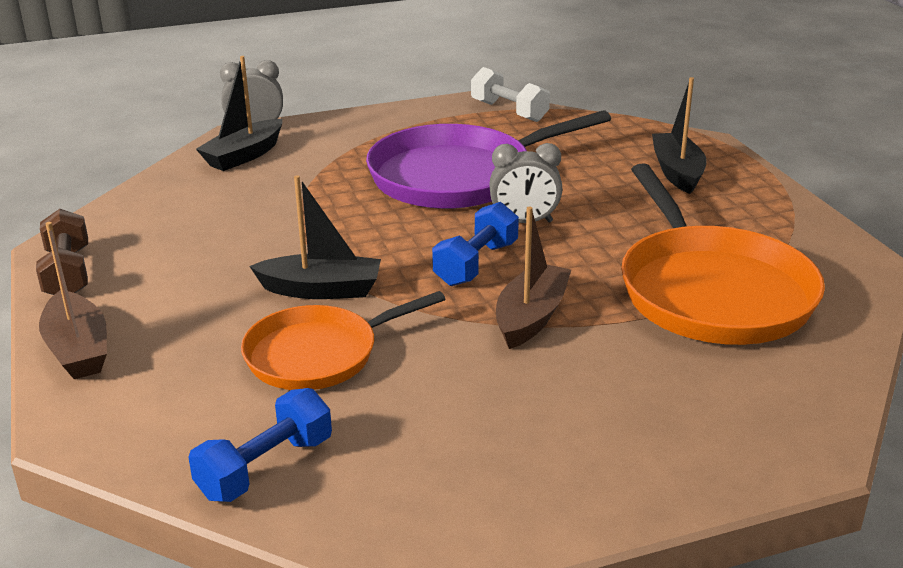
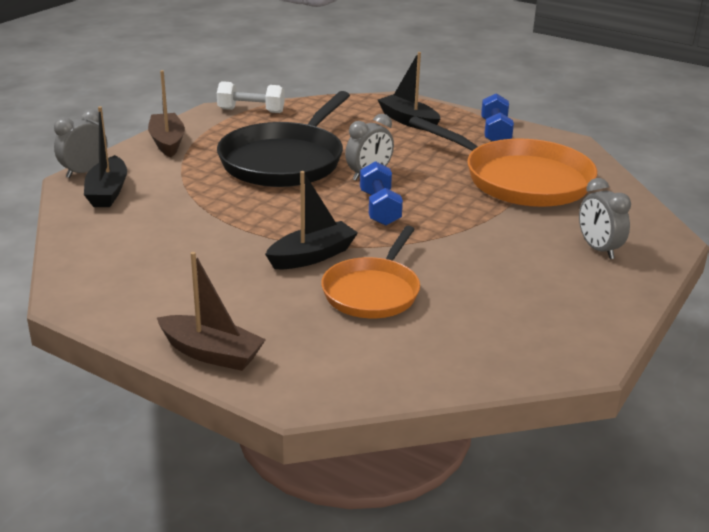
camera: 40 degrees left, 0 degrees up
brown dumbbell [36,209,88,295] -> none
blue dumbbell [188,388,332,502] -> blue dumbbell moved to [481,93,514,141]
purple pan [366,110,611,209] -> black pan [217,91,350,187]
brown boat [496,207,571,349] -> brown boat moved to [148,70,185,157]
none -> grey clock [579,178,631,259]

